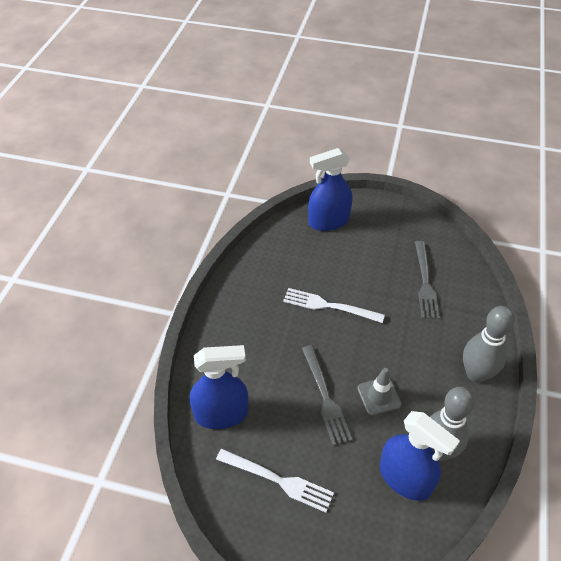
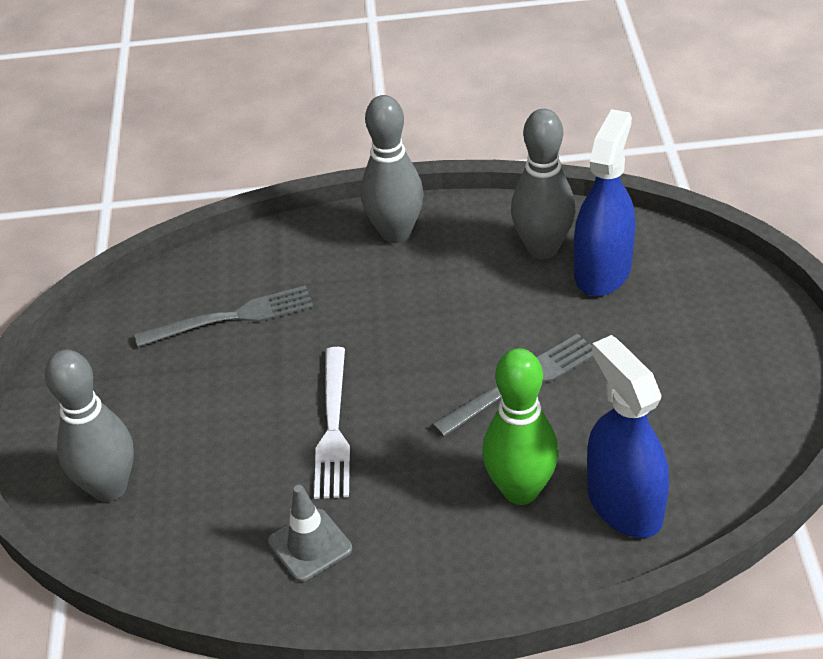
camera: 105 degrees left, 5 degrees down
white fork [216,449,334,513] -> none
blue spray bottle [308,148,353,231] -> grey bowling pin [45,350,134,502]
grey traffic cone [358,368,402,415] -> grey traffic cone moved to [268,485,352,582]
none -> green bowling pin [482,348,559,505]

